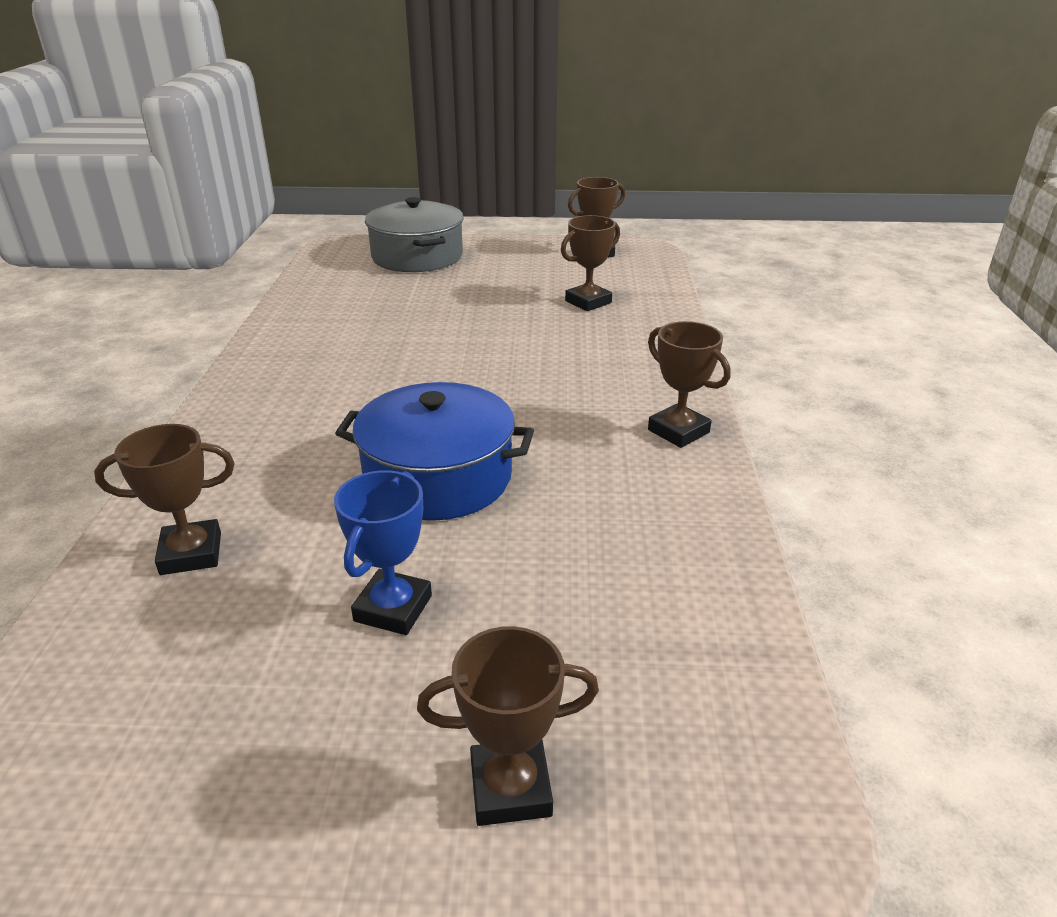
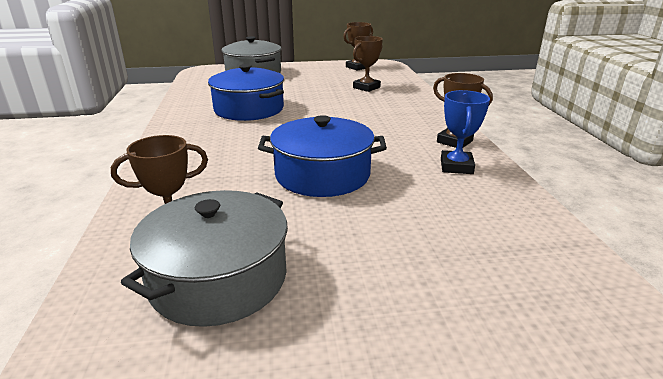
camera: 10 degrees left, 5 degrees down
blue trophy [334,470,432,635] -> blue trophy moved to [441,90,490,174]
brown trophy [417,626,599,826] -> none
none -> grey pot [121,190,288,327]
none -> blue pot [208,64,284,121]

